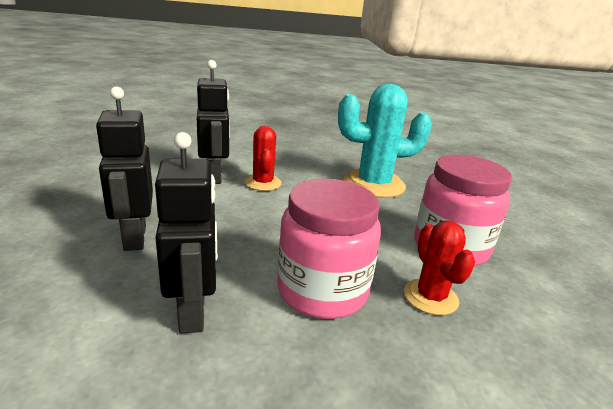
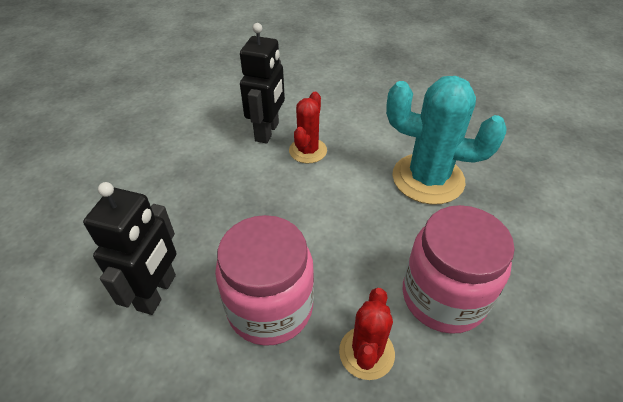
camera: 30 degrees right, 20 degrees up
black robot [95,86,153,251] -> none

